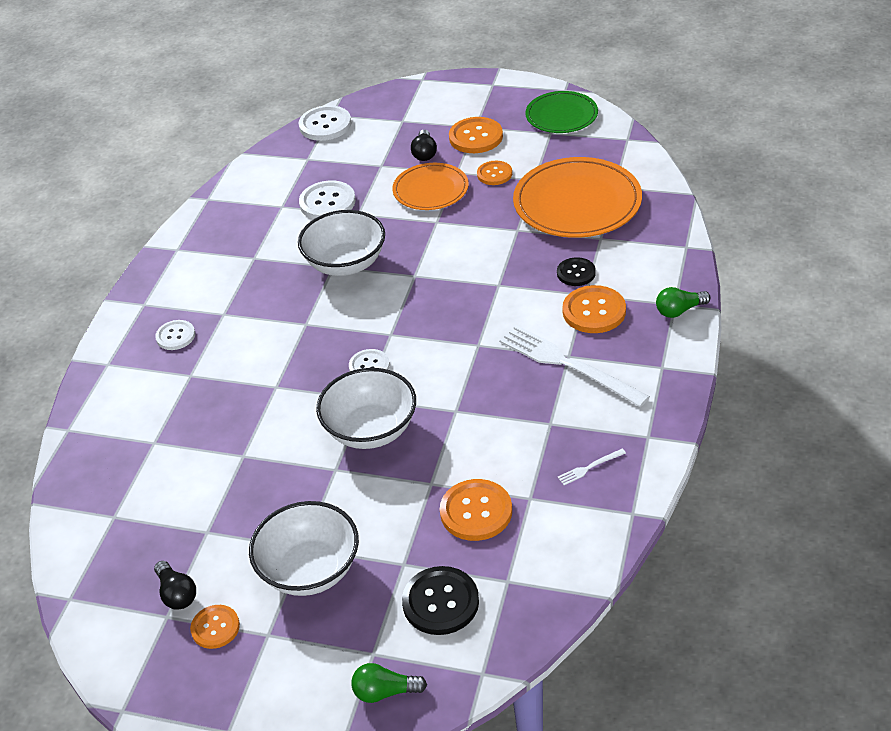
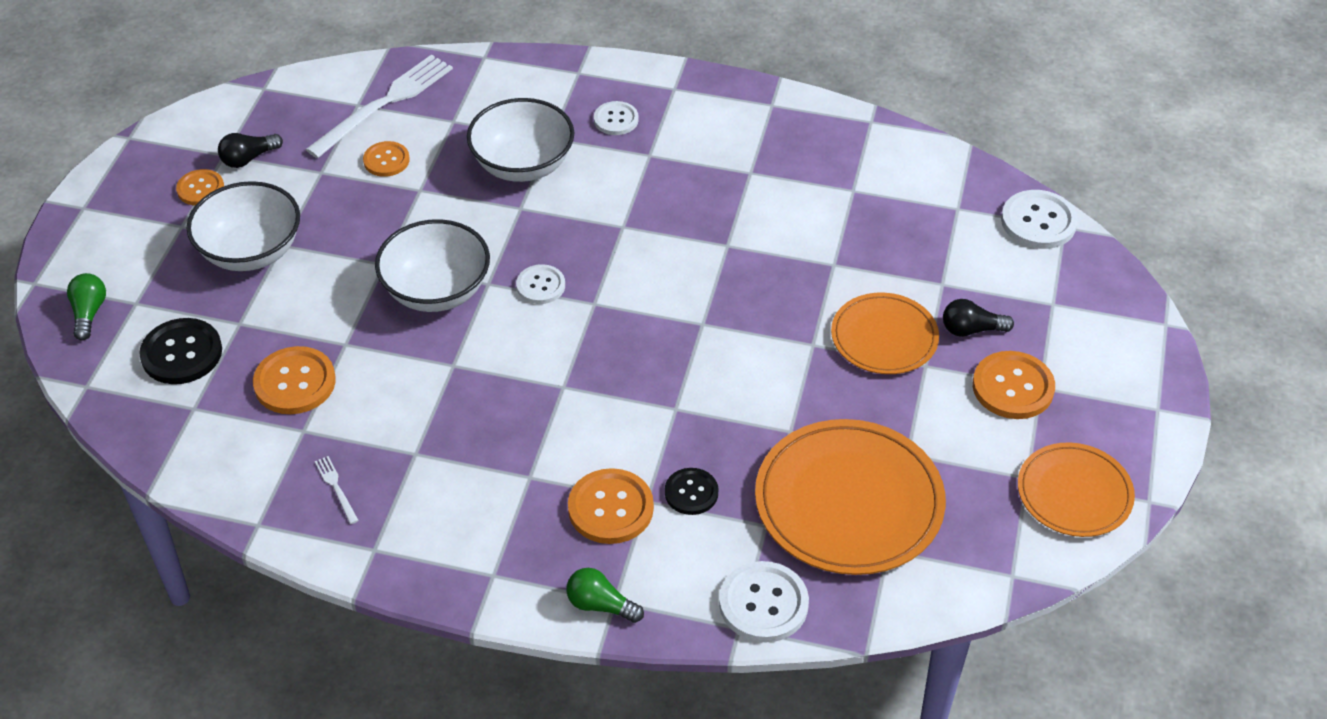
camera: 85 degrees right, 5 degrees up
white bowl [298,210,385,276] -> white bowl moved to [467,98,574,182]
white button [299,181,356,219] -> white button moved to [719,561,809,643]
orange button [477,161,512,185] -> orange button moved to [363,141,410,177]
white fork [499,325,650,407] -> white fork moved to [306,55,453,158]
green plate [525,91,598,133] -> orange plate [1018,443,1135,537]
green light bulb [656,287,710,318] -> green light bulb turned 45 degrees counterclockwise [566,568,644,623]

